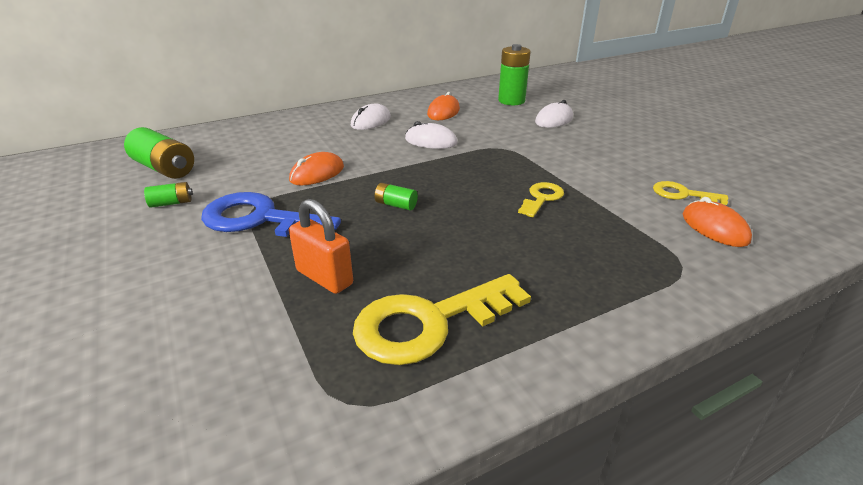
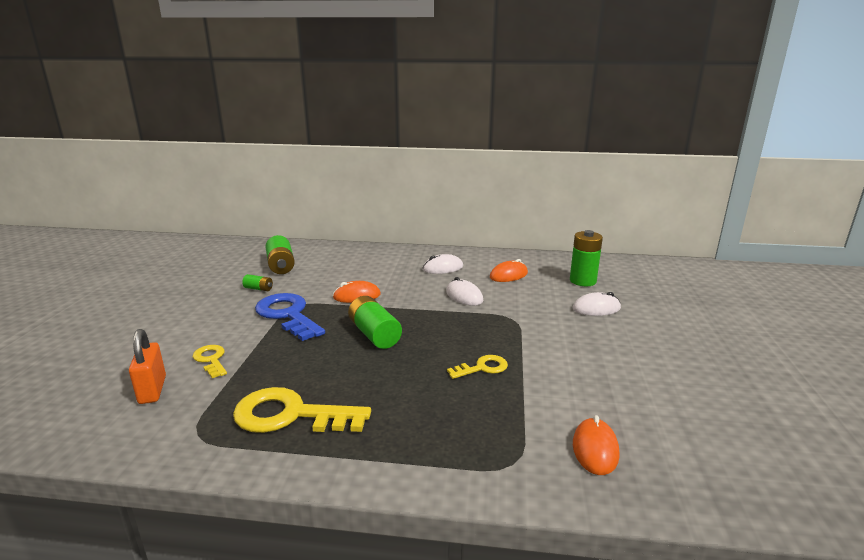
camera: 35 degrees right, 10 degrees down
orange padlock [289,199,353,294] -> orange padlock moved to [129,329,166,404]
green battery [375,183,418,210] -> green battery [348,296,402,349], size x1.94
yellow key [653,181,728,205] -> yellow key moved to [193,345,227,378]

